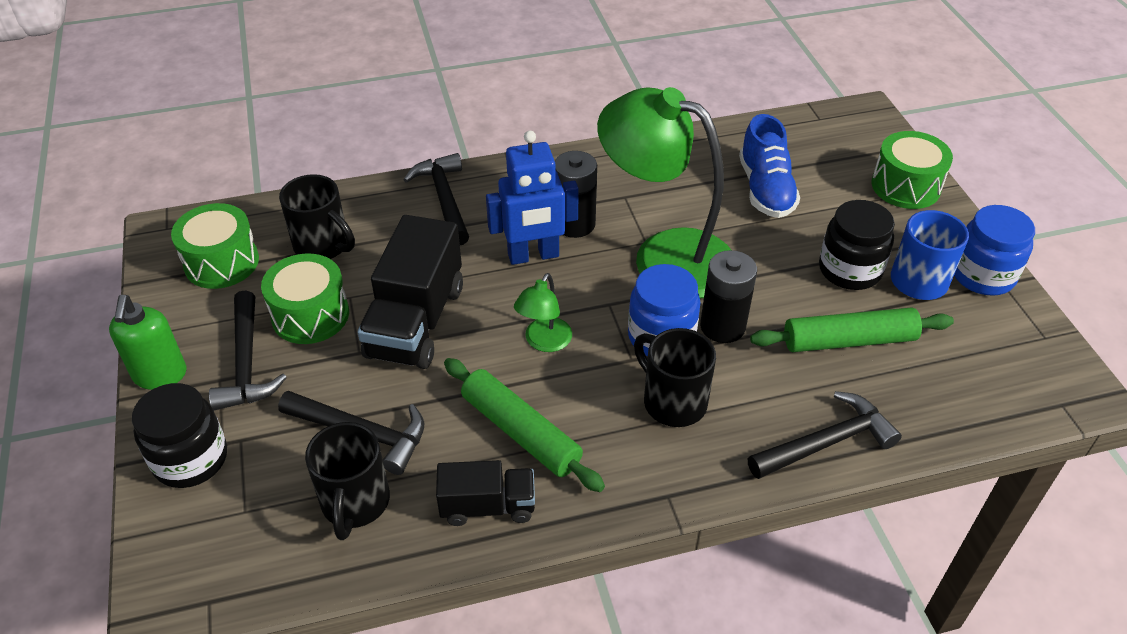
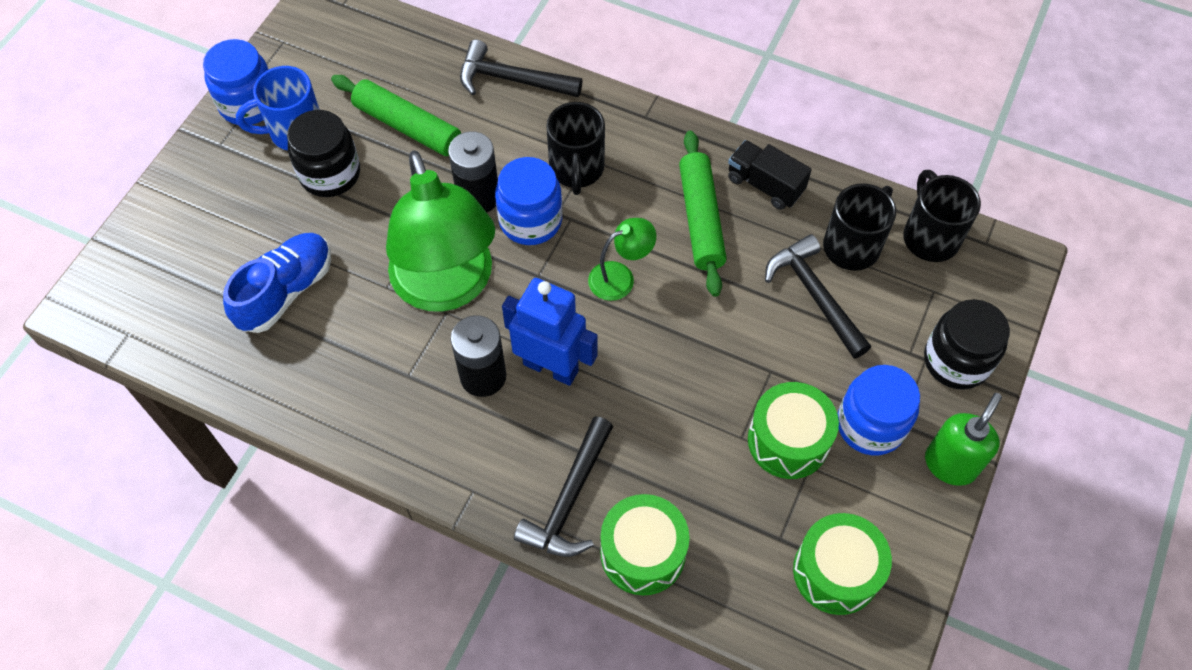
camera: 140 degrees left, 15 degrees up
black hammer [209,290,287,410] -> blue jar [838,365,920,455]
black mug [279,174,355,259] -> black mug moved to [903,170,981,262]
black truck [357,215,463,369] -> none
green drum [872,131,953,209] -> green drum moved to [600,494,690,595]

